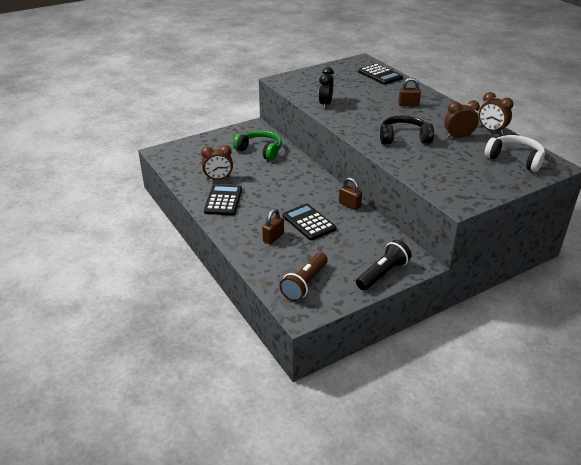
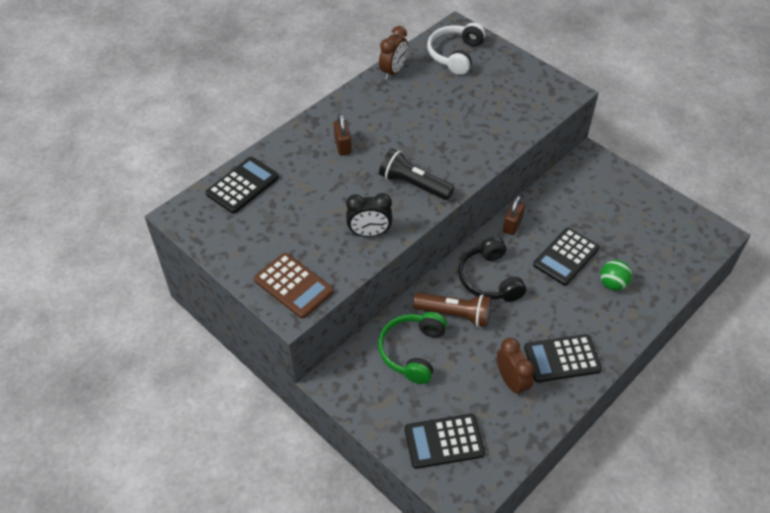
camera: 105 degrees left, 15 degrees up
brown padlock [262,209,284,245] -> green ball [600,260,632,291]
brown flashlight [279,252,328,302] -> brown flashlight moved to [413,293,491,327]
black flashlight [356,240,411,290] -> black flashlight moved to [379,149,454,200]
black headphones [380,115,434,144] -> black headphones moved to [458,237,526,302]
brown clock [444,100,480,138] -> none
none -> brown calculator [254,253,334,319]
none -> black calculator [405,414,485,469]

